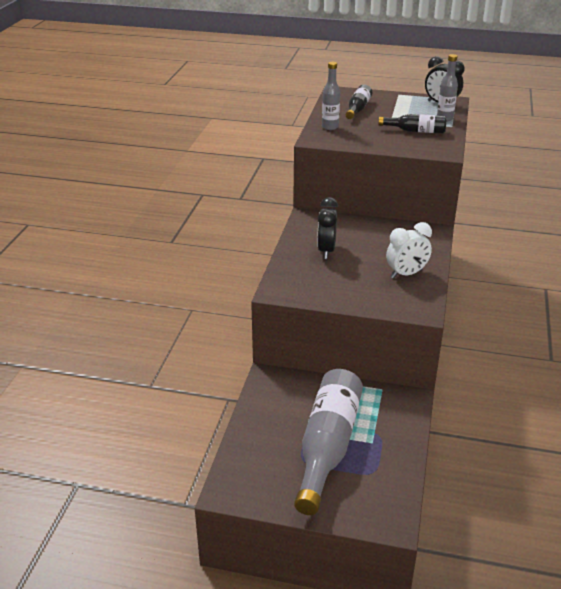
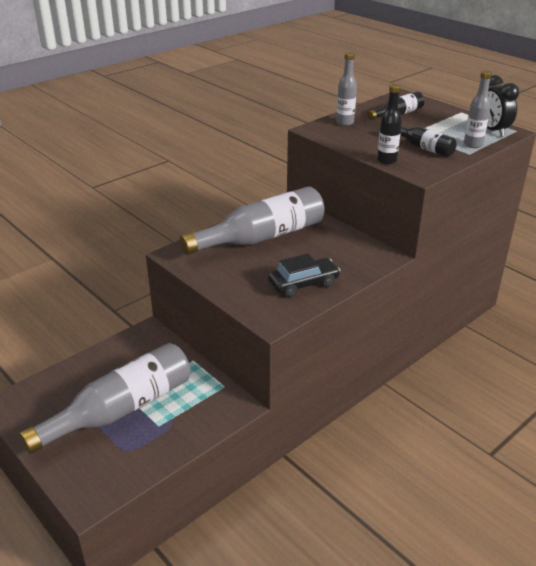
camera: 35 degrees right, 0 degrees up
black clock [317,197,338,259] -> grey bottle [179,186,325,255]
white clock [386,222,432,278] -> black car [268,253,341,297]
none -> black bottle [377,84,402,164]

